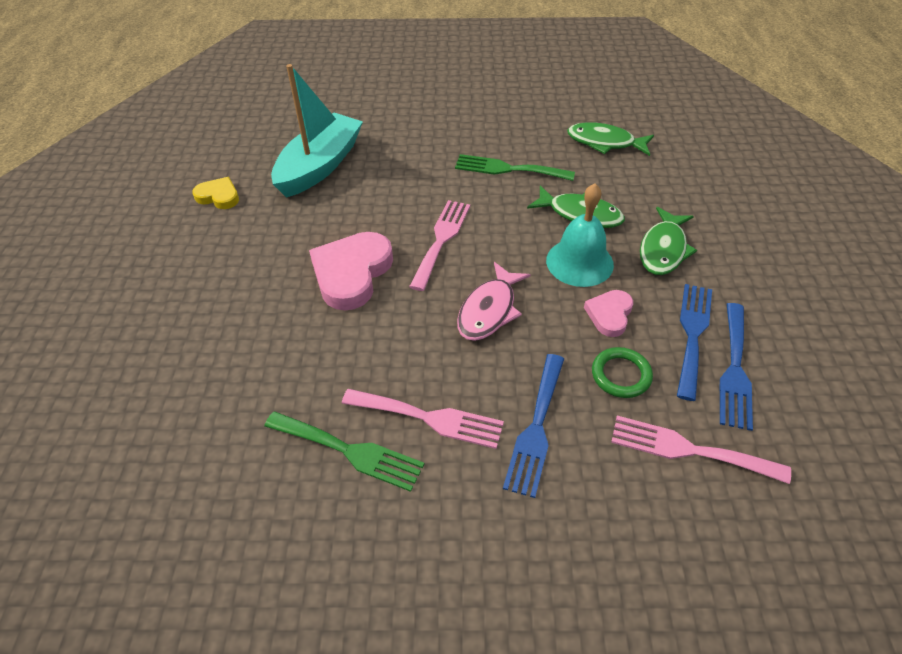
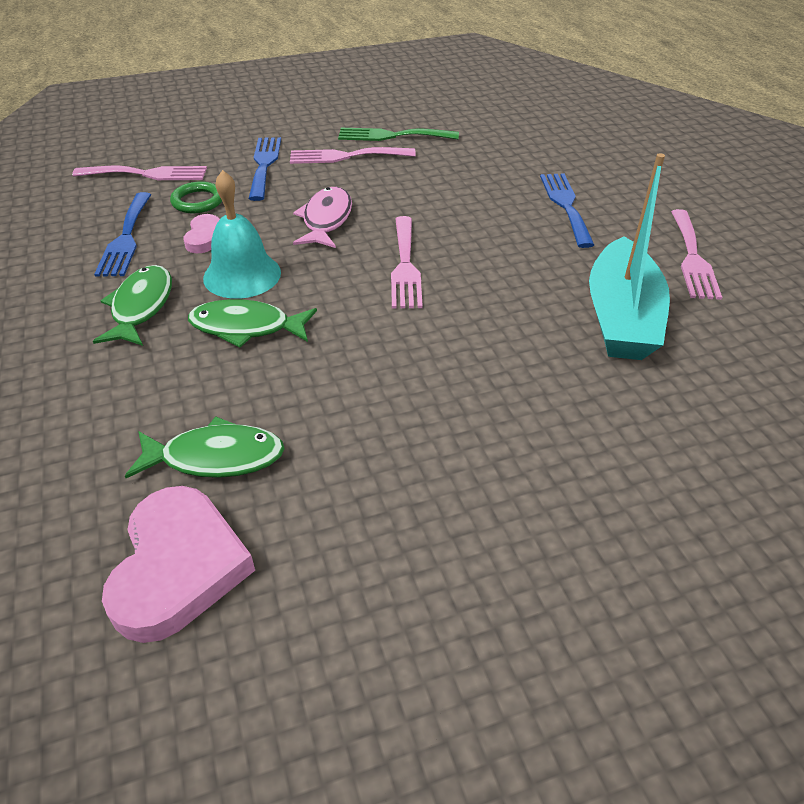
camera: 160 degrees right, 5 degrees down
yellow heart [192,177,239,209] -> pink fork [671,209,722,300]
pink heart [309,232,393,310] -> pink heart moved to [102,486,255,643]
green fork [455,154,575,181] -> none
blue fork [720,303,753,431] -> blue fork moved to [540,173,594,248]

